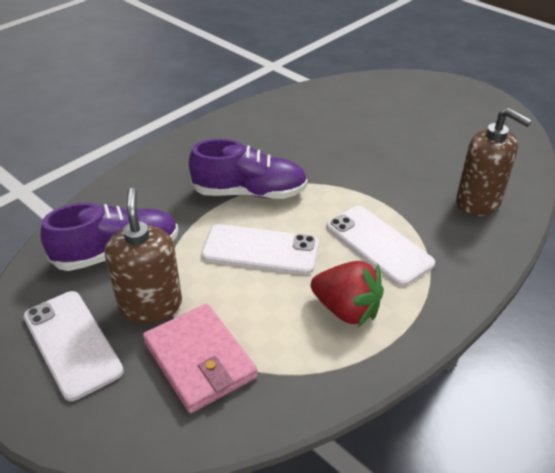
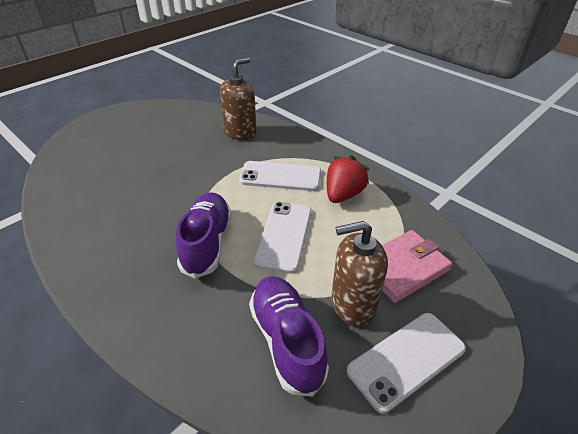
camera: 90 degrees left, 0 degrees up
white phone [326,206,435,286] -> white phone turned 45 degrees clockwise [239,161,321,191]

